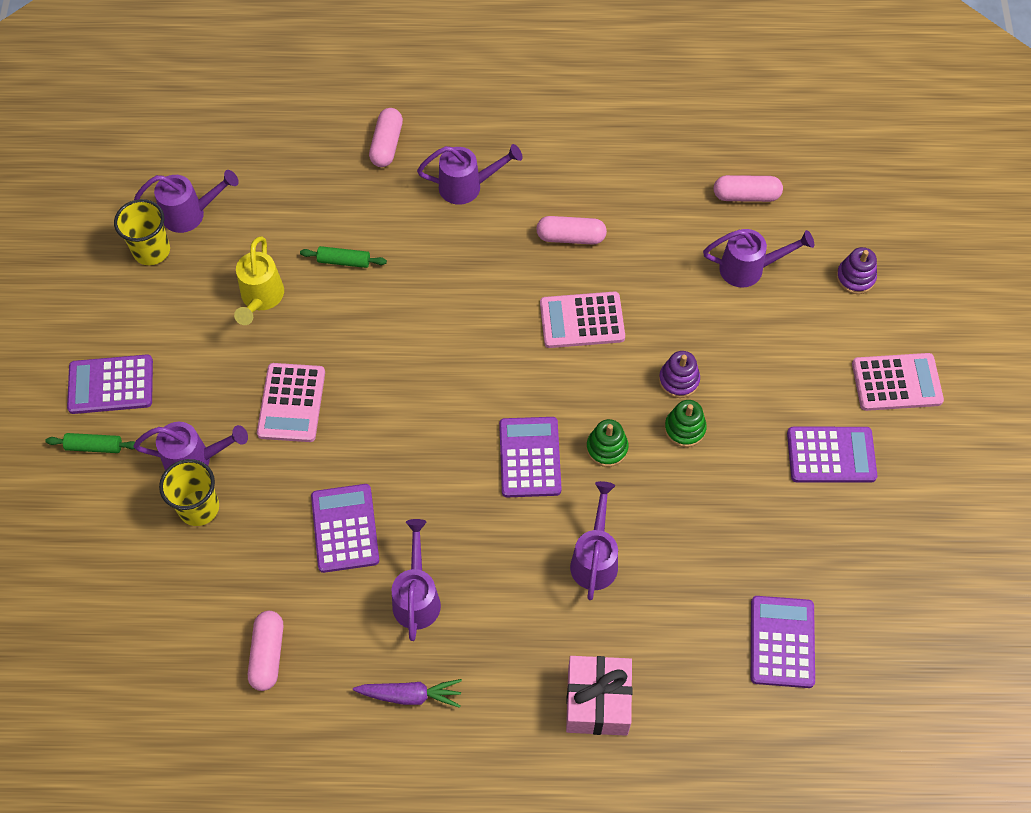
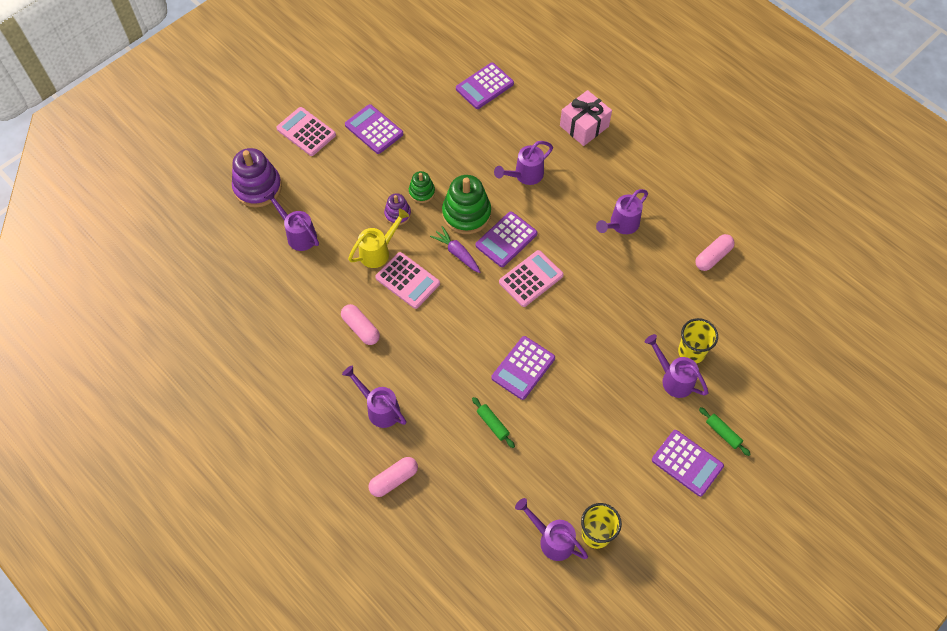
camera: 135 degrees left, 0 degrees up
yellow watering can [234,236,284,325] -> yellow watering can moved to [348,208,409,268]
pink calculator [257,363,325,442] -> pink calculator moved to [499,250,564,307]
purple calculator [311,484,379,573] -> purple calculator moved to [491,336,555,400]
purple carrot [353,679,462,708] -> purple carrot moved to [430,226,480,273]
green stacking toy [586,419,628,467] -> green stacking toy [442,175,491,234], size x1.84
pink capsule [714,175,783,202] -> none
purple stacking toy [836,247,877,294] -> purple stacking toy [232,148,282,208], size x1.84

